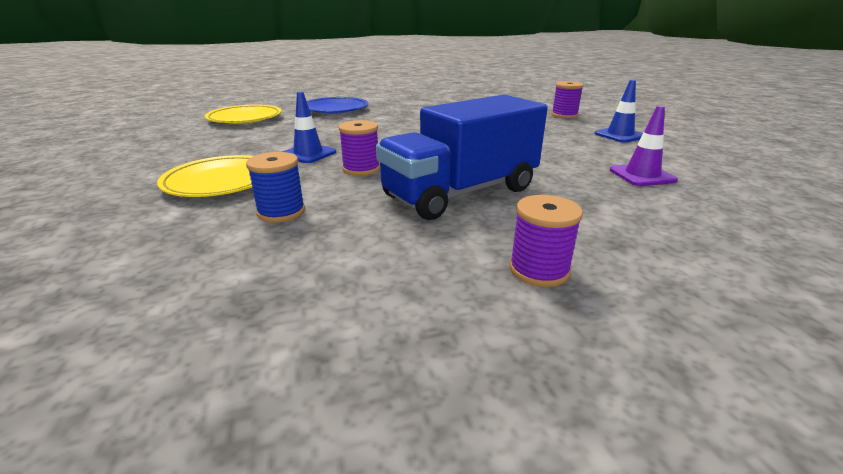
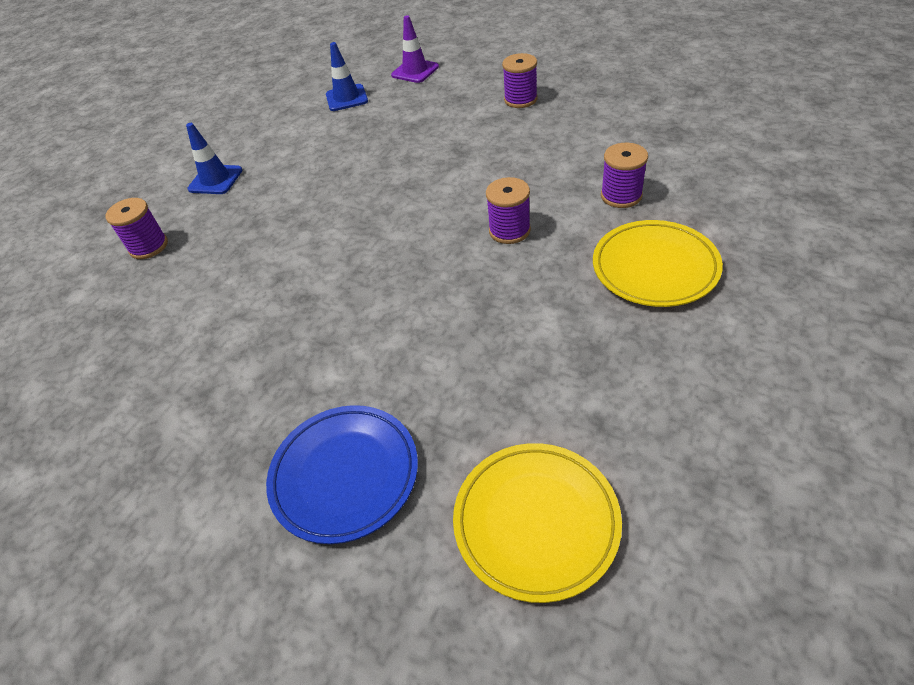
camera: 130 degrees left, 20 degrees up
blue spool [246,152,305,223] -> purple spool [601,143,648,208]
blue traffic cone [282,92,336,163] -> blue traffic cone moved to [326,42,368,111]
blue truck [376,94,548,220] -> none
purple traffic cone [610,106,678,186] -> purple traffic cone moved to [391,15,439,83]

